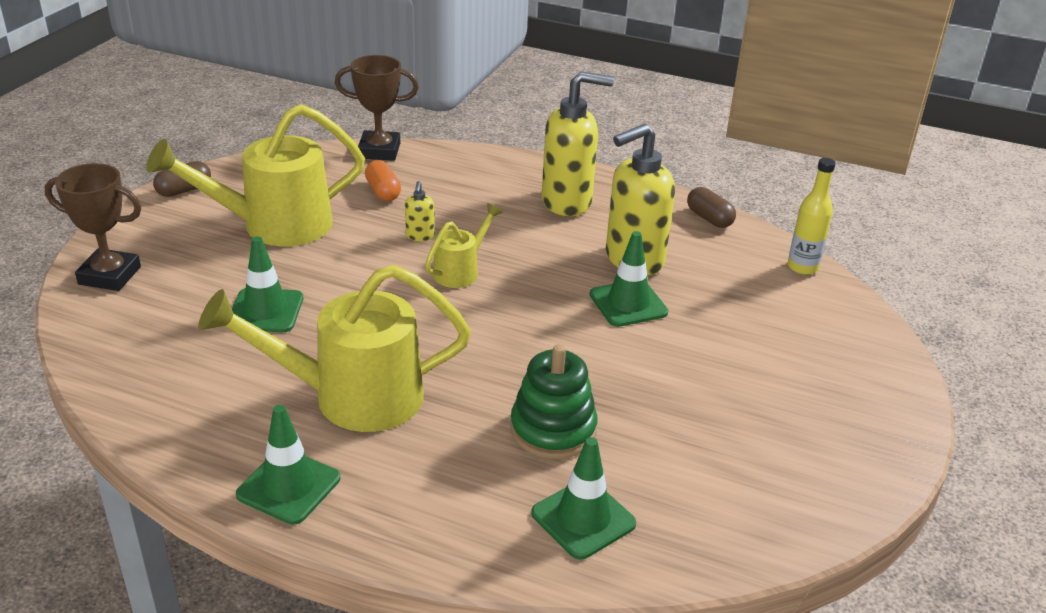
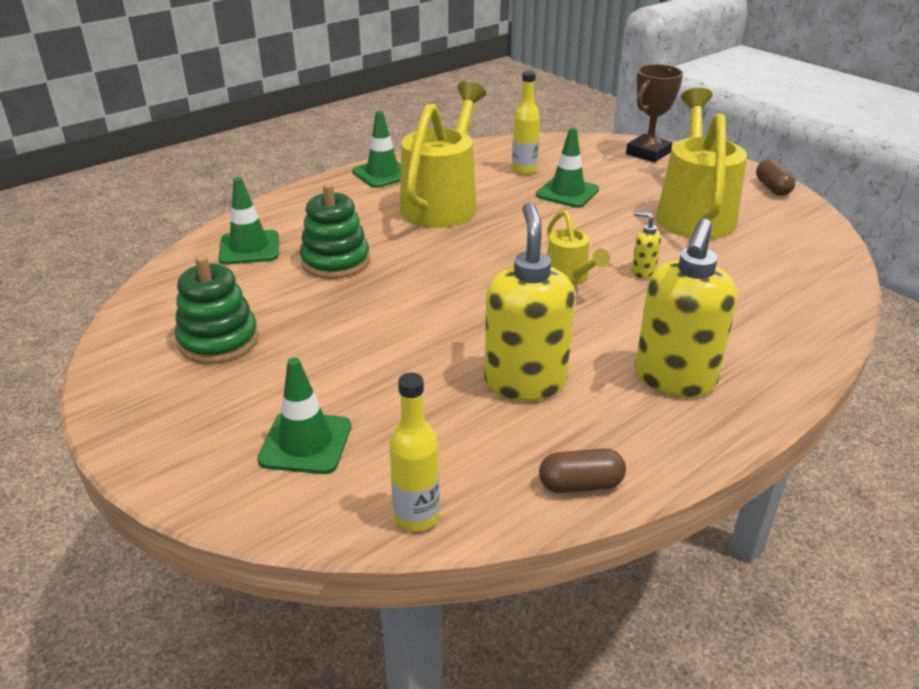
camera: 120 degrees right, 0 degrees up
brown trophy [335,55,419,161] -> none
orange capsule [365,160,401,201] -> none
green traffic cone [590,231,668,327] -> green traffic cone moved to [257,357,351,474]
none -> green stacking toy [175,255,259,364]
none -> yellow bottle [512,71,540,175]

